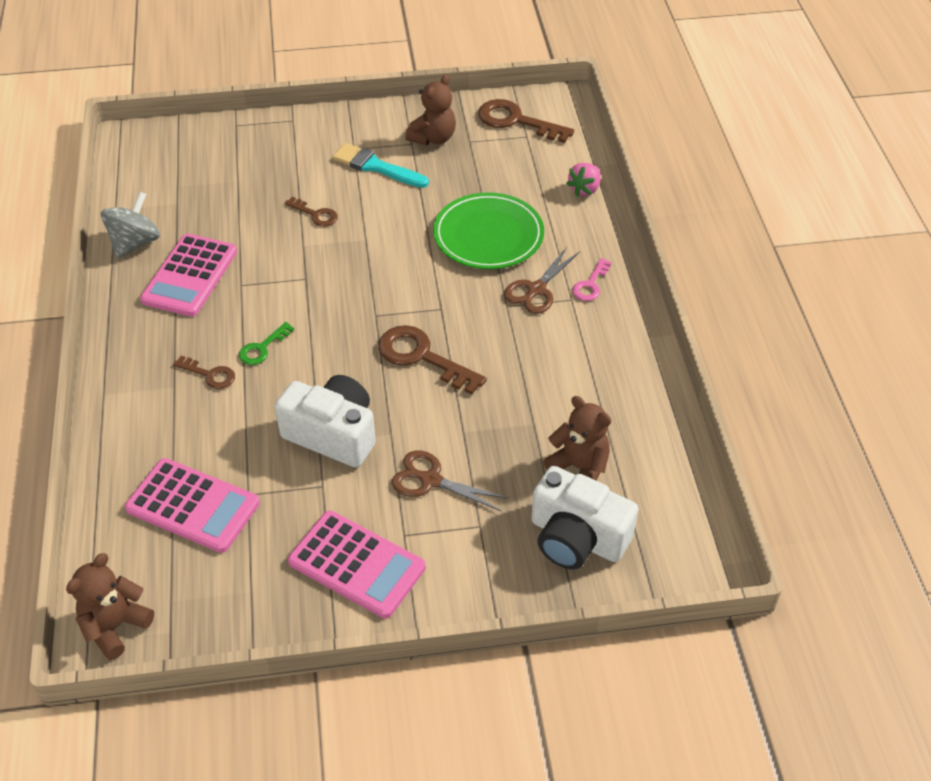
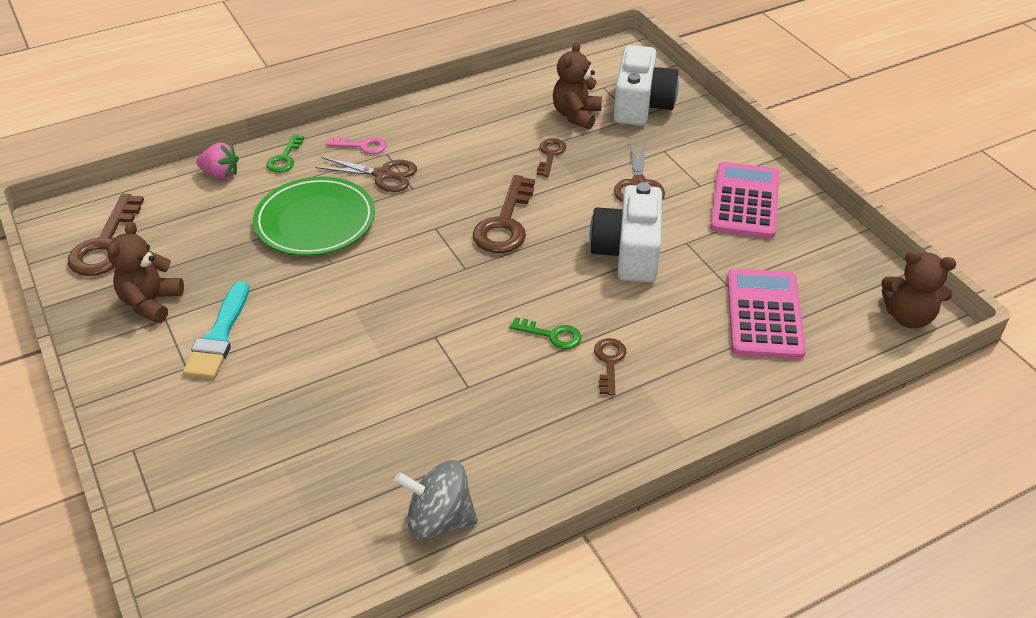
camera: 110 degrees left, 5 degrees down
pink calculator [140,234,237,317] -> none
brown key [285,197,338,227] -> brown key moved to [537,138,566,177]
brown teddy bear [405,74,456,145] -> brown teddy bear turned 90 degrees counterclockwise [108,222,184,323]
none -> green key [267,134,304,172]

